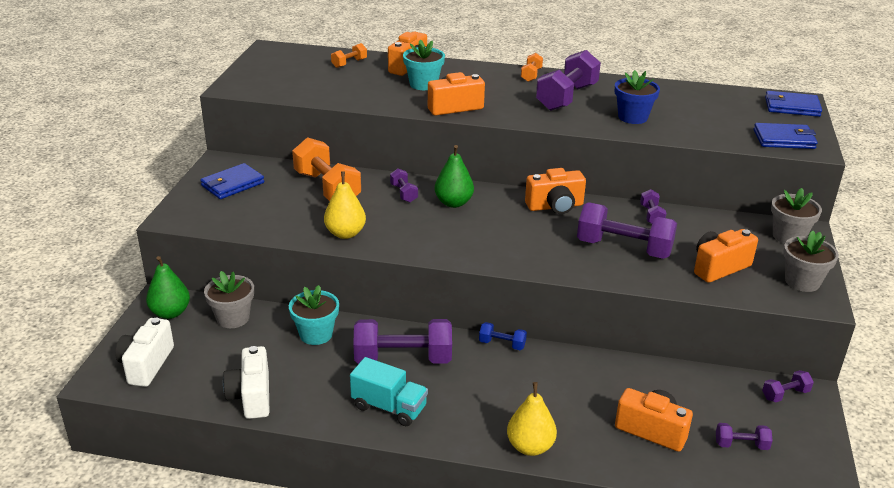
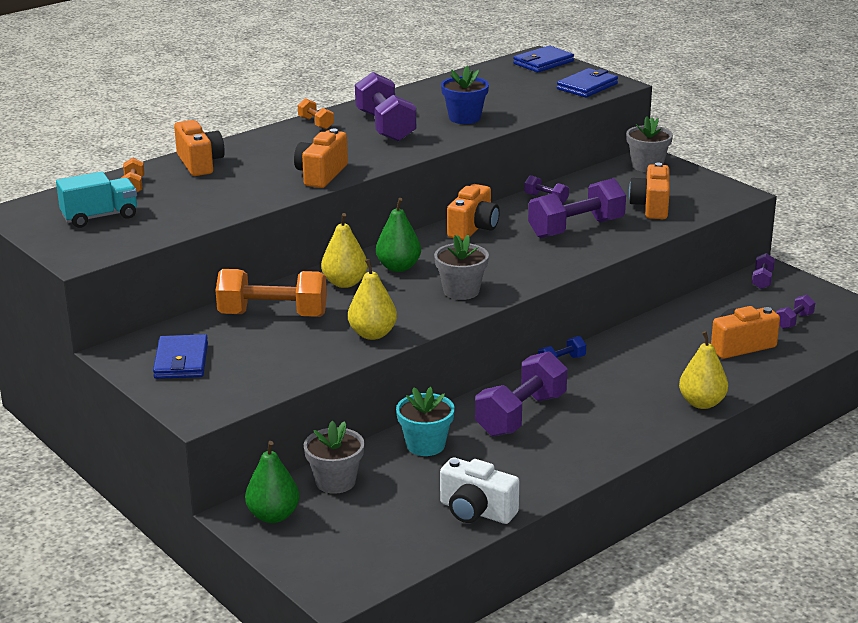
camera: 50 degrees left, 5 degrees down
white camera [115,318,174,387] -> none
turquoise truck [350,357,428,426] -> turquoise truck moved to [56,171,137,228]
purple dumbbell [390,168,418,202] -> yellow pear [321,213,368,288]
turquoise flower pot [403,39,445,90] -> none
grey flower pot [783,230,839,292] -> grey flower pot moved to [434,235,489,300]

